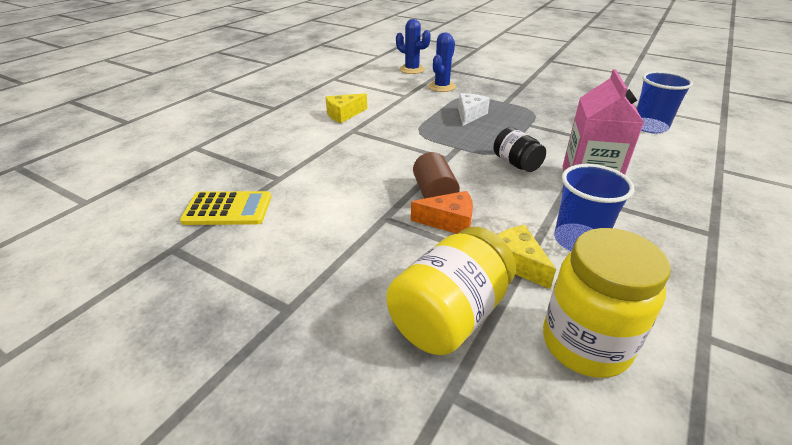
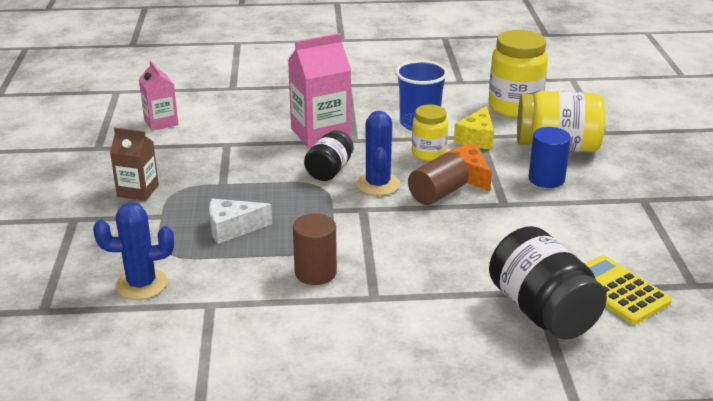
camera: 125 degrees left, 5 degrees down
yellow cheese [325,93,367,123] -> none
blue cactus [396,19,431,74] -> blue cactus moved to [356,111,400,196]
blue cup [637,71,693,133] -> pink carton [139,61,179,131]
none -> brown carton [110,128,159,201]
none -> brown cylinder [293,214,337,285]
none -> yellow jar [412,105,448,161]
none -> black jar [489,226,607,340]
none -> blue cylinder [529,127,571,188]

